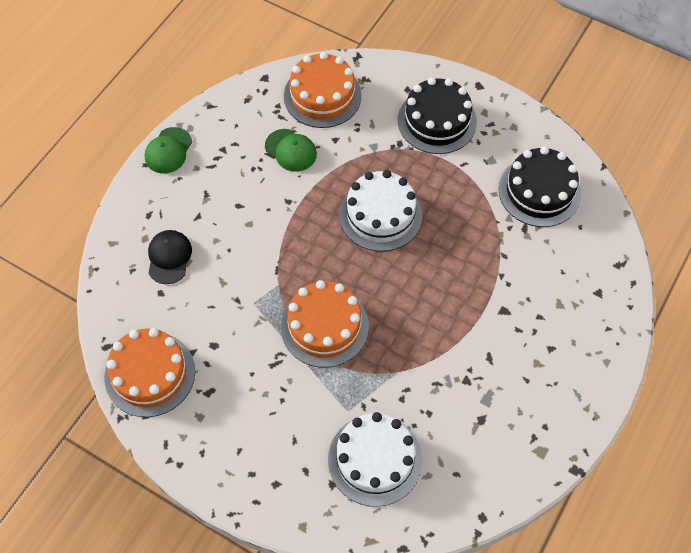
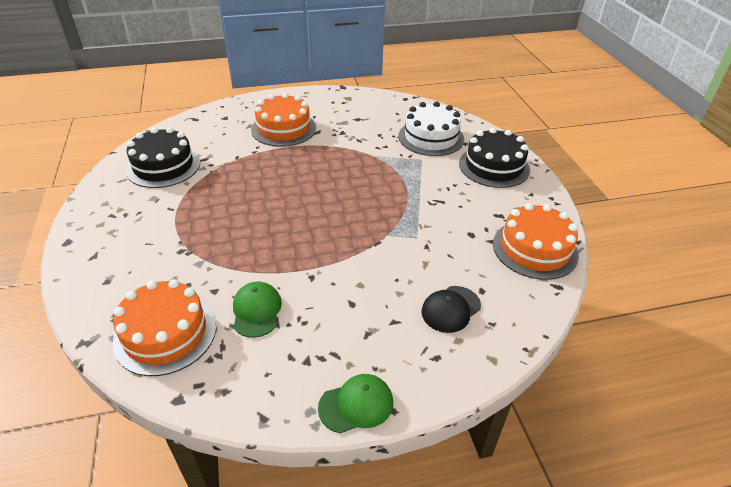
camera: 135 degrees left, 20 degrees down
orange cake [281,280,369,368] -> orange cake moved to [251,93,316,147]
white cake [339,170,422,252] -> none
black cake [398,77,477,154] -> black cake moved to [459,128,530,188]

